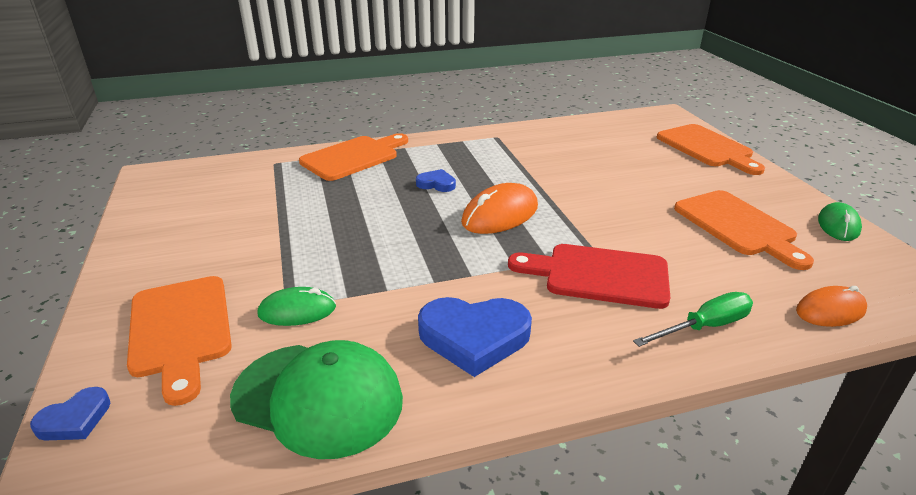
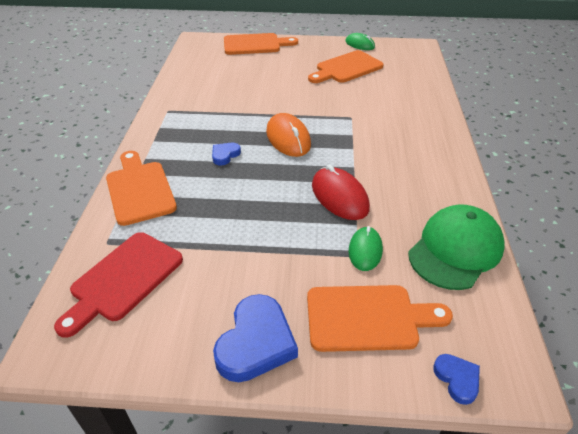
camera: 70 degrees left, 10 degrees up
blue heart [418,297,532,377] -> blue heart moved to [213,294,298,382]
red cutting board [508,244,670,309] -> red cutting board moved to [54,232,183,338]
green screwdriver [633,292,753,347] -> none
orange cutting board [674,190,814,270] -> orange cutting board turned 150 degrees clockwise [308,50,384,83]
orange mouse [796,286,867,327] -> none
none -> red mouse [312,165,370,220]

